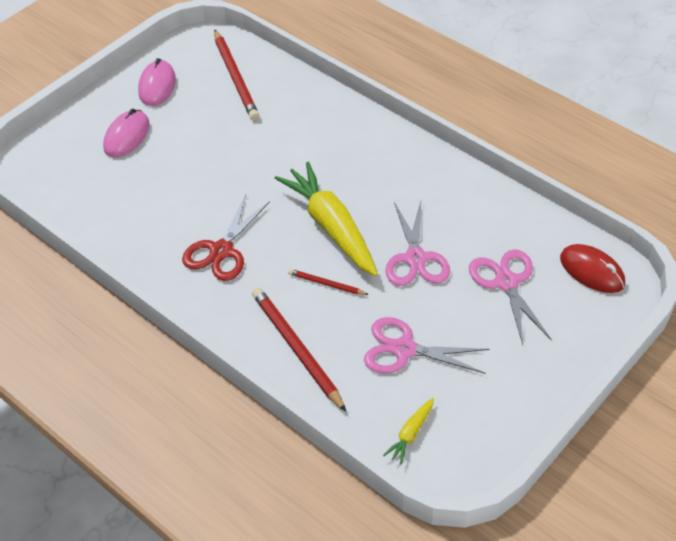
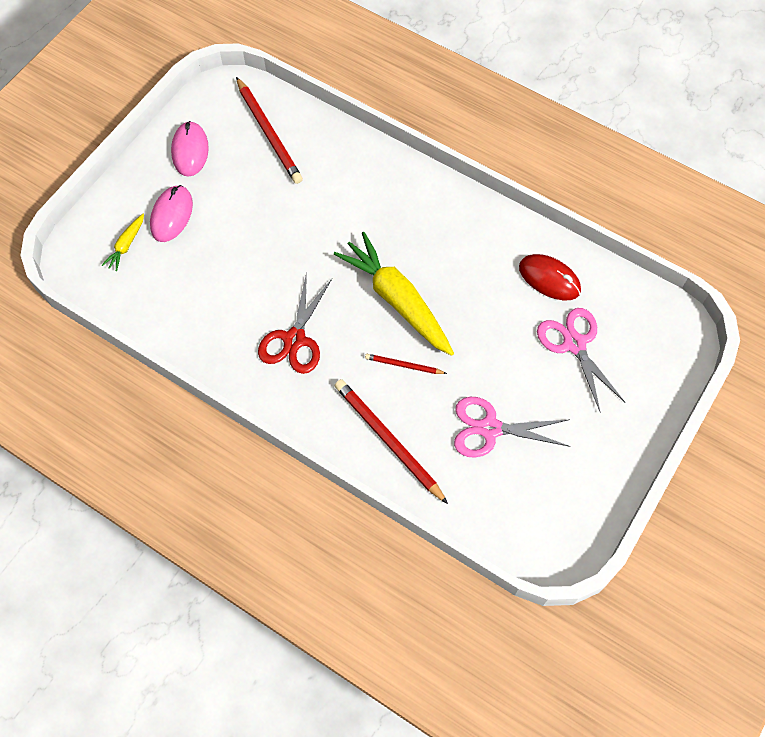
camera: 10 degrees left, 15 degrees up
yellow carrot [383,398,434,465] -> yellow carrot moved to [102,214,144,271]
pink scissors [385,201,450,286] -> none
red mouse [560,244,625,293] -> red mouse moved to [519,254,581,300]

